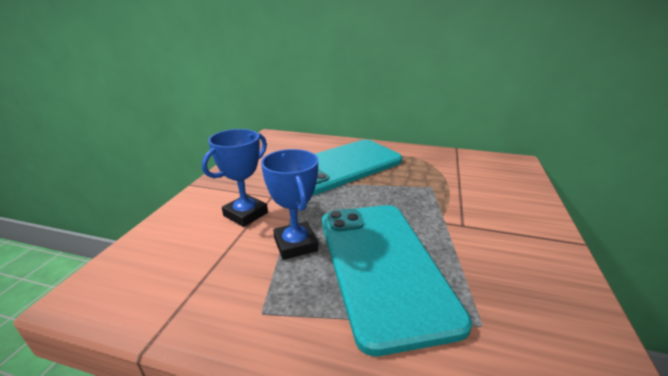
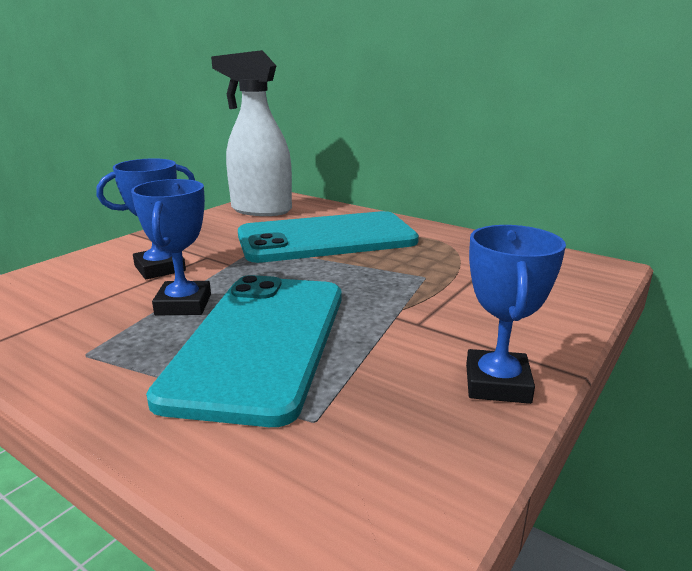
camera: 20 degrees right, 5 degrees down
none -> white spray bottle [211,50,292,216]
none -> blue trophy [466,225,566,404]

